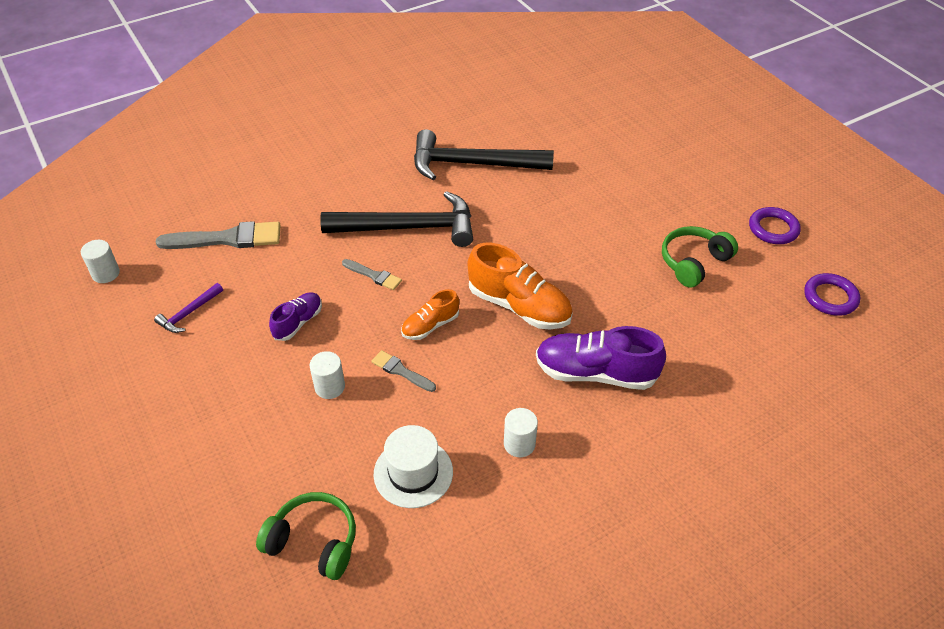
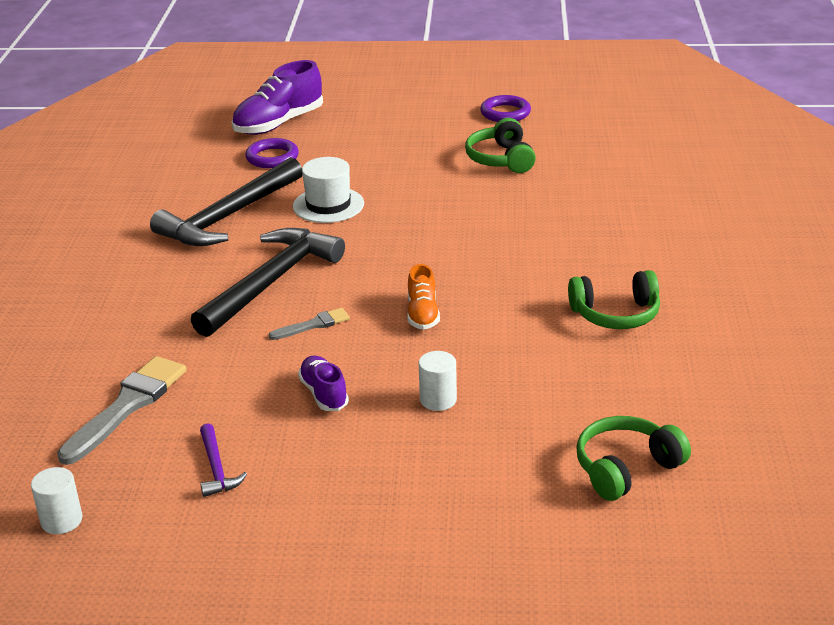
camera: 55 degrees left, 15 degrees down
grey brush [371,350,436,392] -> none
white hat [373,425,453,508] -> white hat moved to [293,157,364,223]
orange shoe [468,243,573,329] -> none
white cylinder [504,408,538,457] -> green headphones [568,270,660,329]
purple shoe [536,326,666,390] -> purple shoe moved to [232,60,323,135]
purple ring [804,273,860,316] -> purple ring moved to [245,138,299,168]

